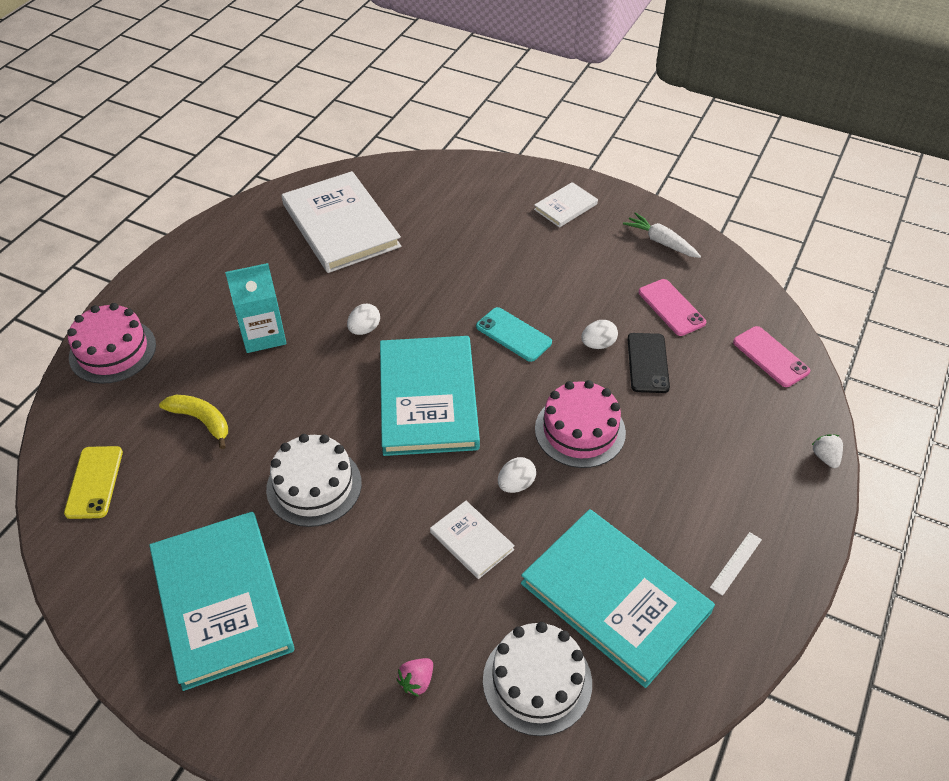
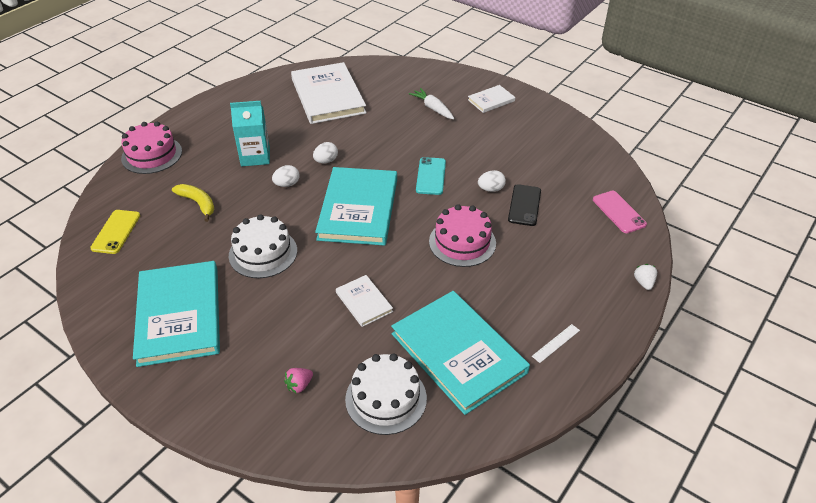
camera: 10 degrees right, 5 degrees down
turquoise phone [476,307,552,362] -> turquoise phone turned 45 degrees clockwise [416,157,446,195]
white egg [498,457,536,493] -> white egg moved to [272,165,300,187]
white carrot [623,212,701,258] -> white carrot moved to [409,88,454,119]
pink phone [639,279,706,336] -> none

